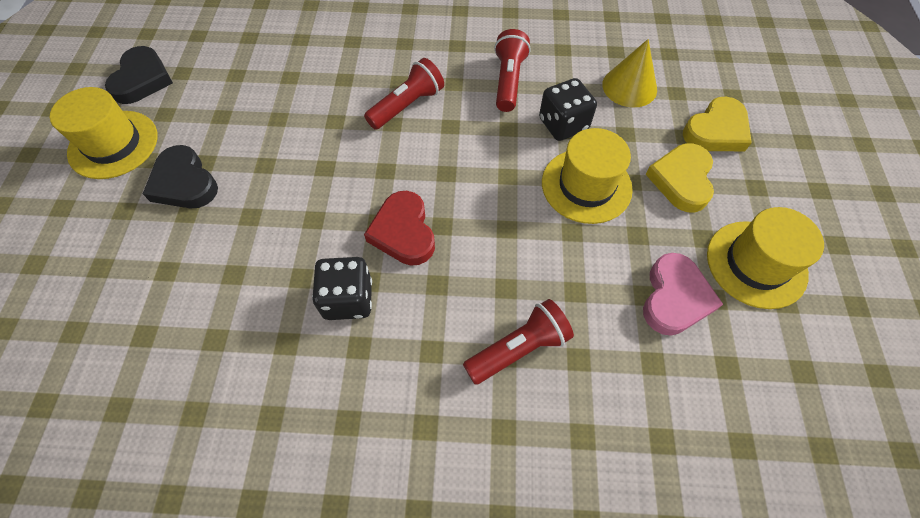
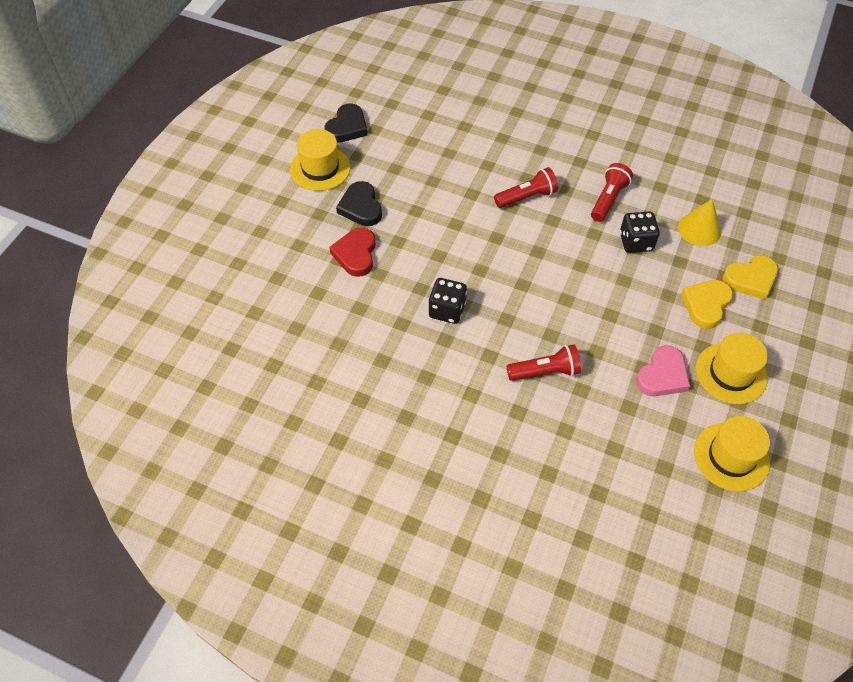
camera: 20 degrees right, 5 degrees down
red heart [364,191,435,265] -> red heart moved to [329,228,376,277]
yellow hat [542,128,633,224] -> yellow hat moved to [694,416,770,492]

